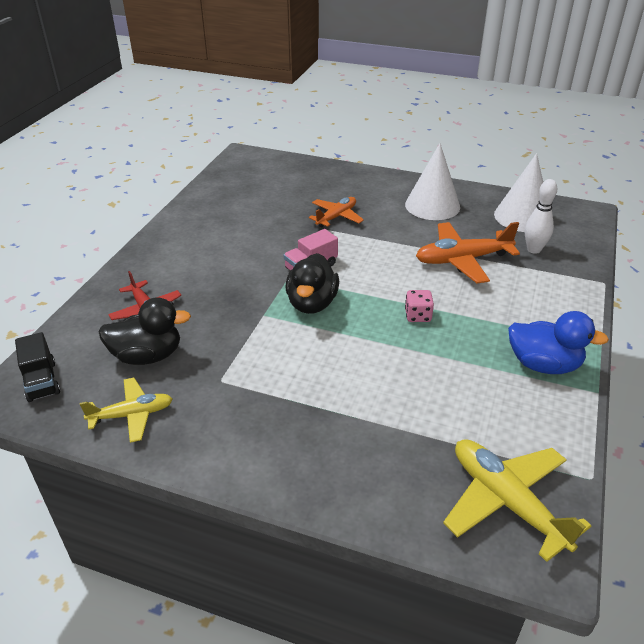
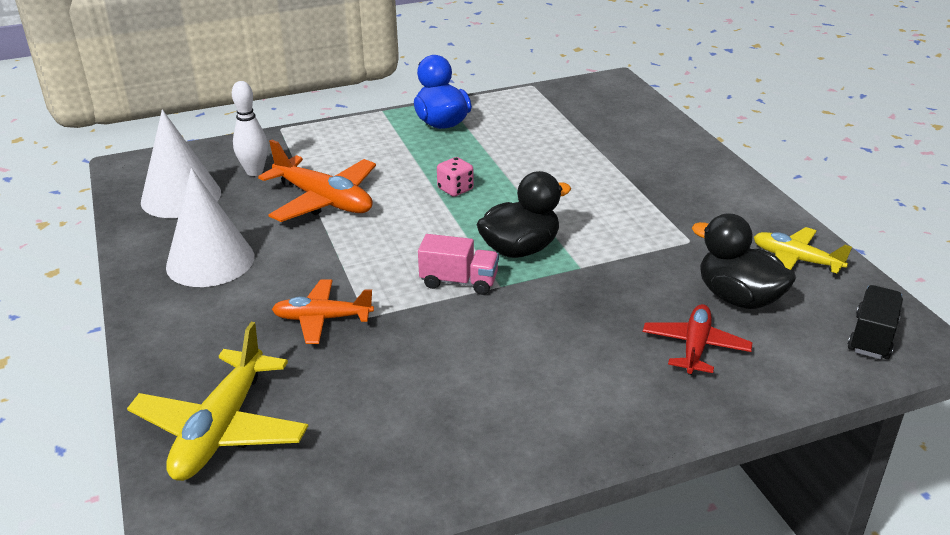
camera: 130 degrees left, 5 degrees down
yellow plane [443,439,591,562] -> yellow plane moved to [127,322,308,481]

